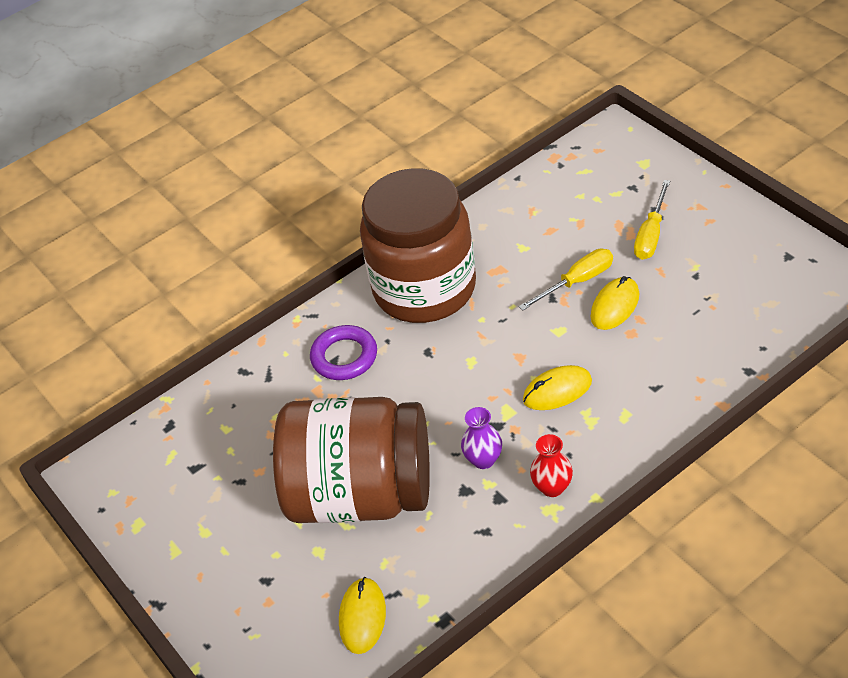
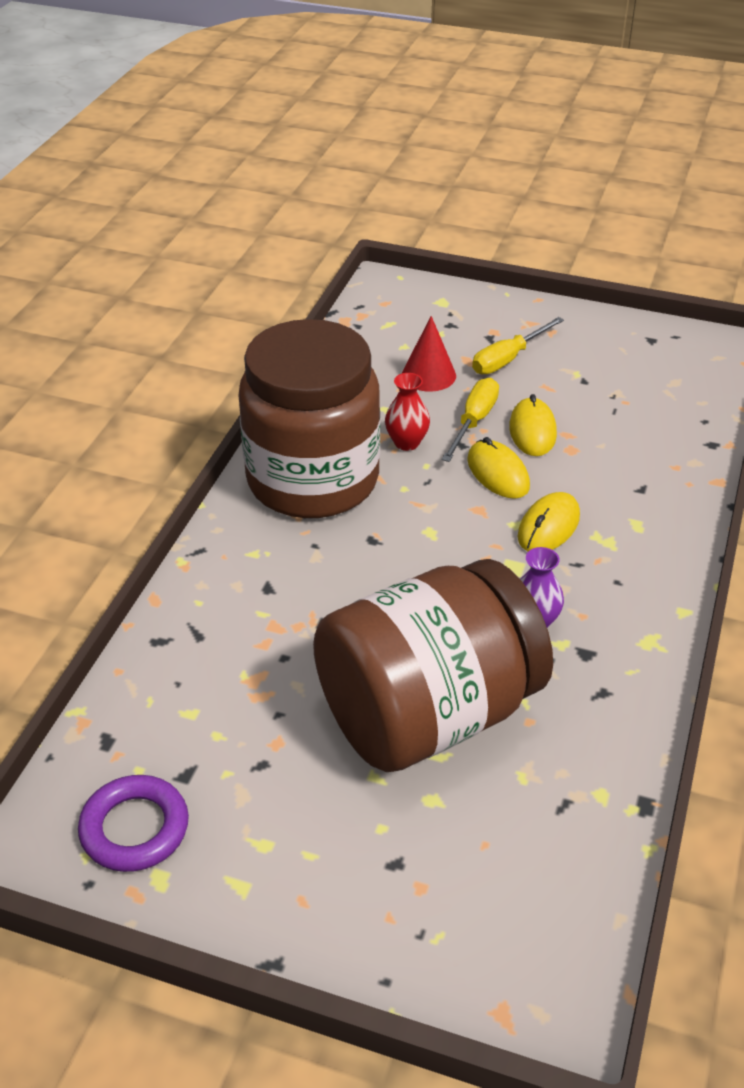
camera: 40 degrees left, 5 degrees down
purple ring [310,325,377,380] -> purple ring moved to [78,775,189,872]
yellow mouse [339,577,386,654] -> yellow mouse moved to [467,437,530,499]
red vase [530,434,573,497] -> red vase moved to [385,373,430,451]
yellow screwdriver [634,180,670,260] -> yellow screwdriver turned 60 degrees clockwise [472,317,564,374]
none -> red cone [402,316,456,392]

